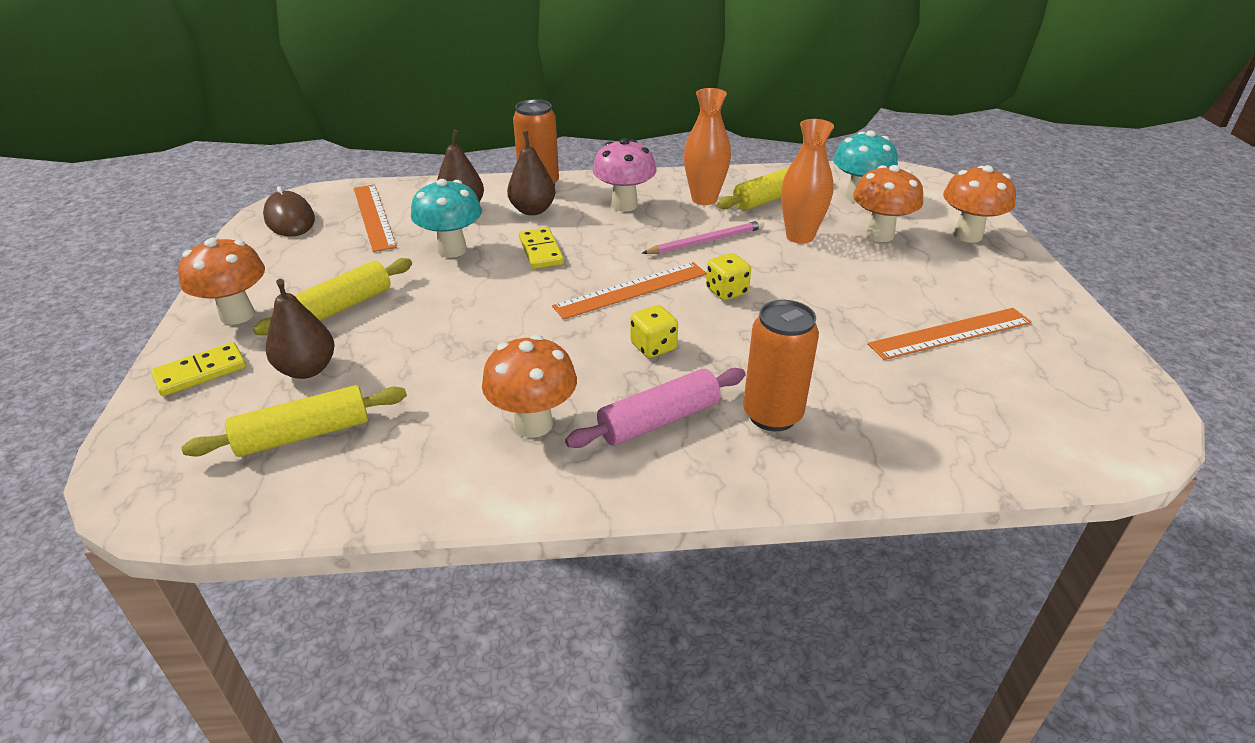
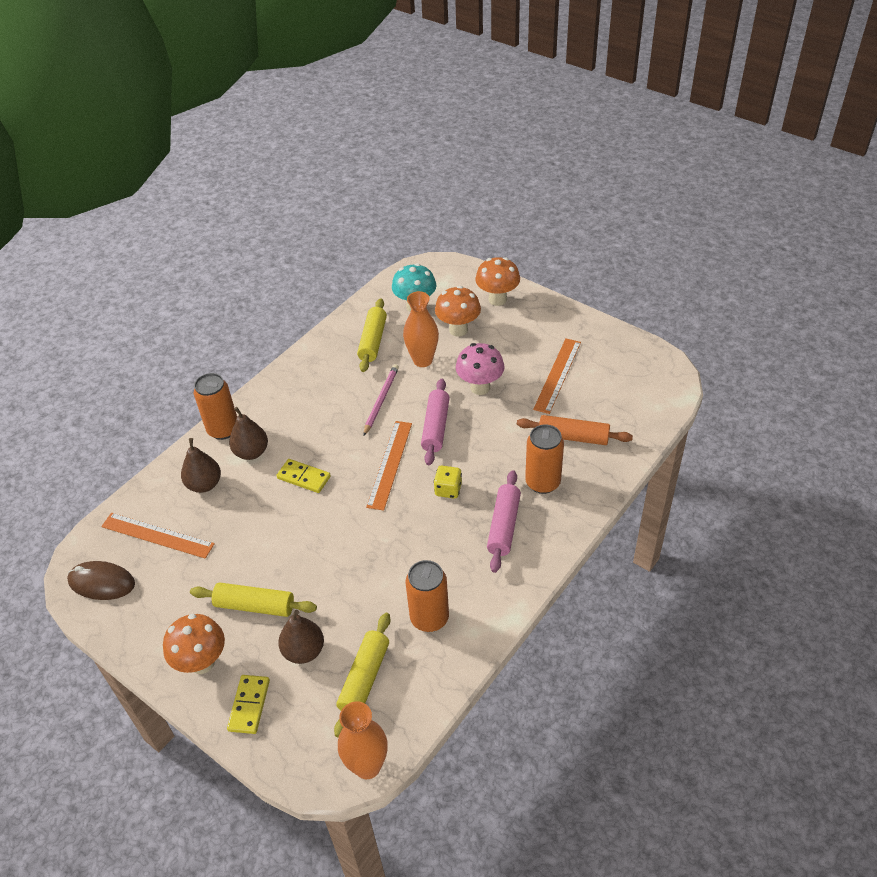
camera: 45 degrees left, 10 degrees up
yellow rolling pin [253,258,412,335] -> yellow rolling pin turned 75 degrees counterclockwise [190,582,317,617]
turquoise mushroom [411,179,482,258] -> none
orange mushroom [482,335,577,438] -> none
pink mushroom [593,138,656,212] -> pink mushroom moved to [456,343,505,395]
orange vase [684,88,731,205] -> orange vase moved to [338,701,388,779]
yellow dice [706,253,751,300] -> pink rolling pin [421,379,450,465]
none -> orange can [406,560,449,632]
none -> orange rolling pin [517,415,633,445]

